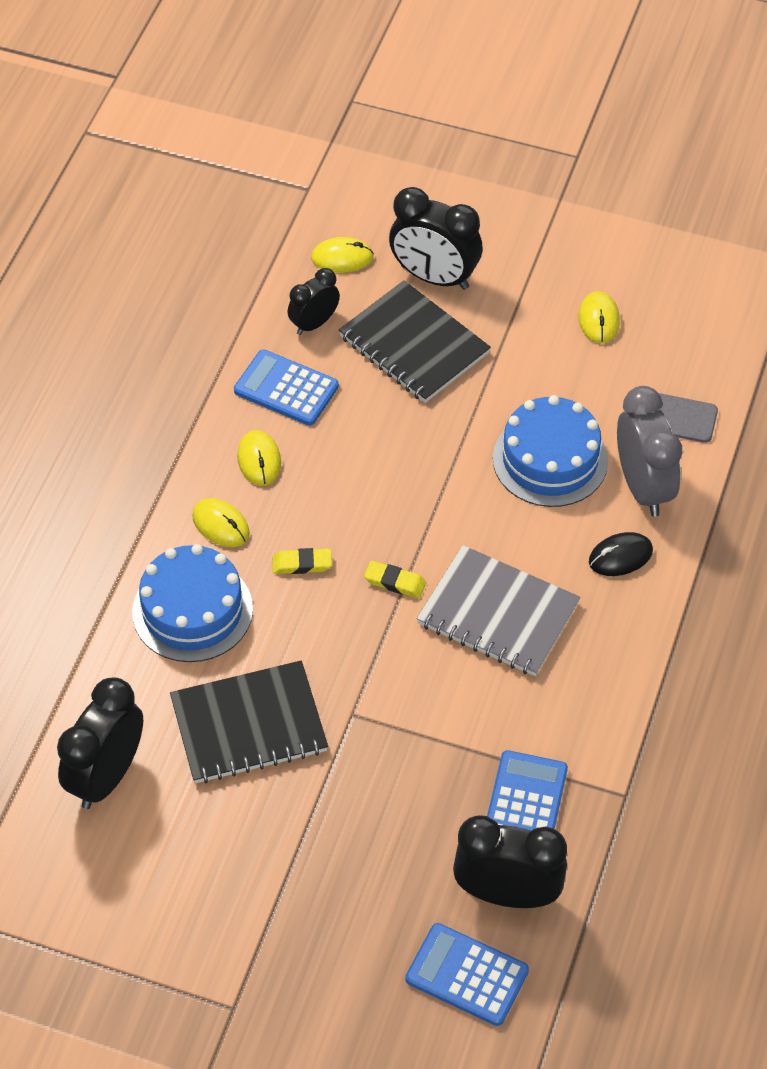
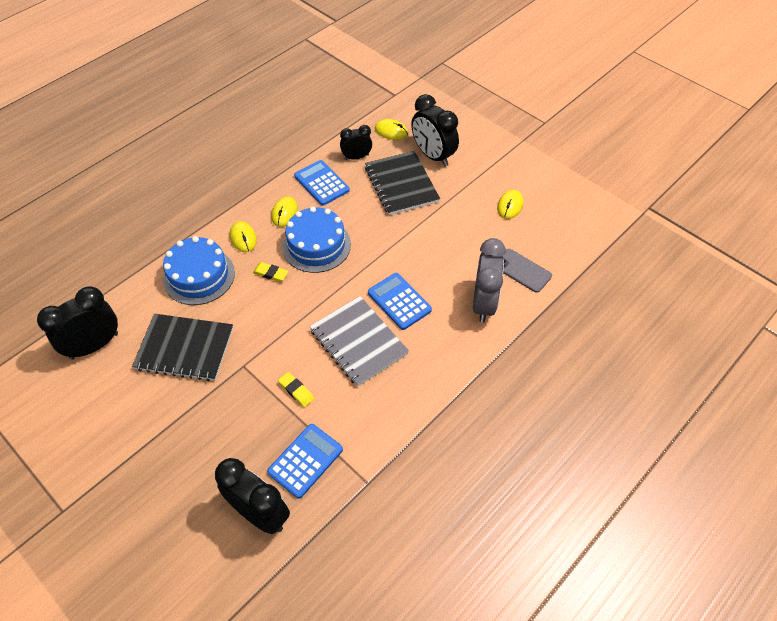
camera: 25 degrees right, 0 degrees up
yellow eraser [364,561,426,598] -> yellow eraser moved to [278,372,314,407]
blue calculator [405,923,529,1026] -> blue calculator moved to [368,273,432,330]
blue cake [493,395,608,507] -> blue cake moved to [282,206,351,273]
black mouse [589,532,653,576] -> none

